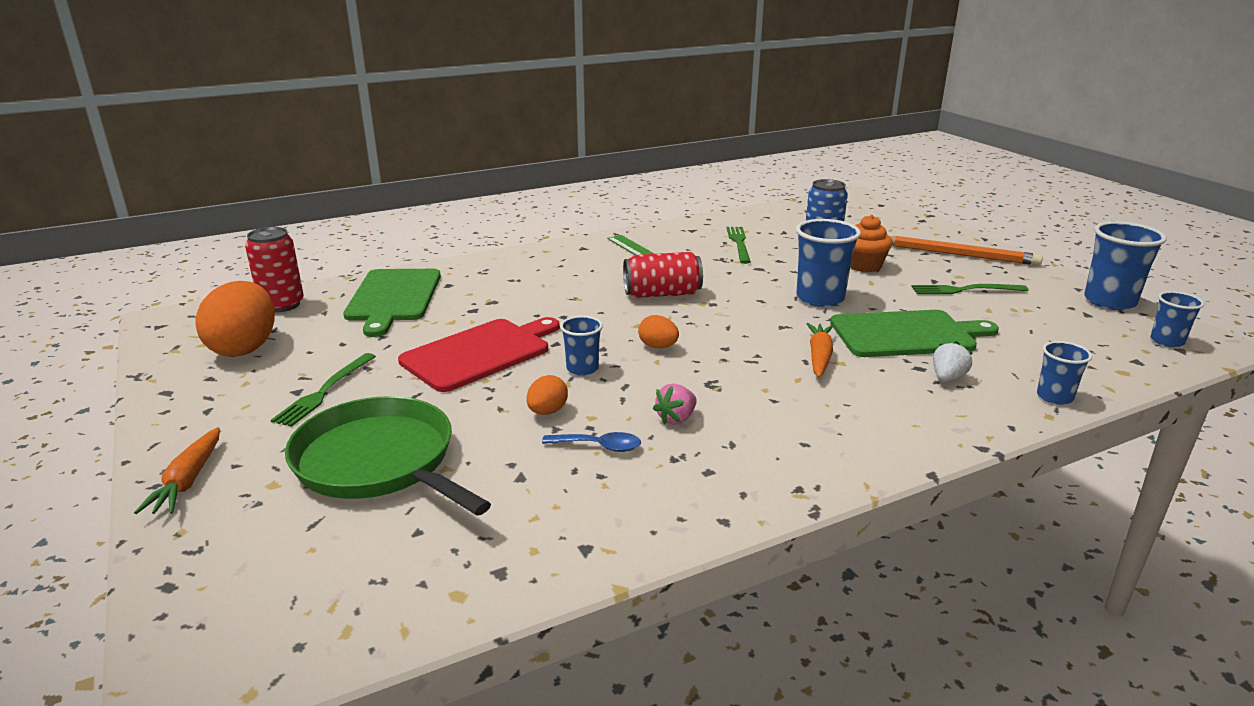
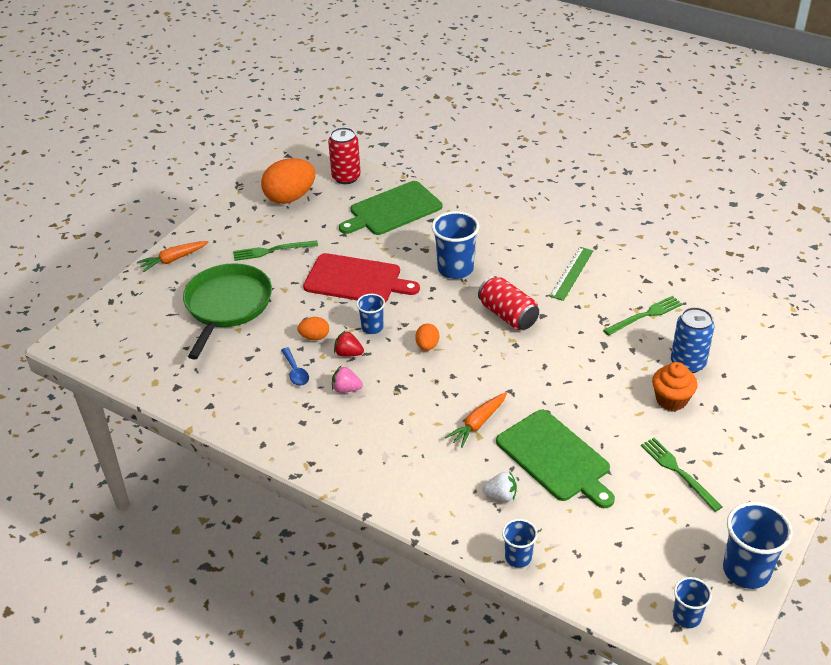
camera: 60 degrees right, 15 degrees up
blue cup [796,219,861,307] -> blue cup moved to [432,211,480,279]
orange carrot [806,323,834,378] -> orange carrot turned 150 degrees clockwise [445,392,507,448]
orange pencil [890,236,1043,266] -> none
none -> red strawberry [334,331,364,357]

